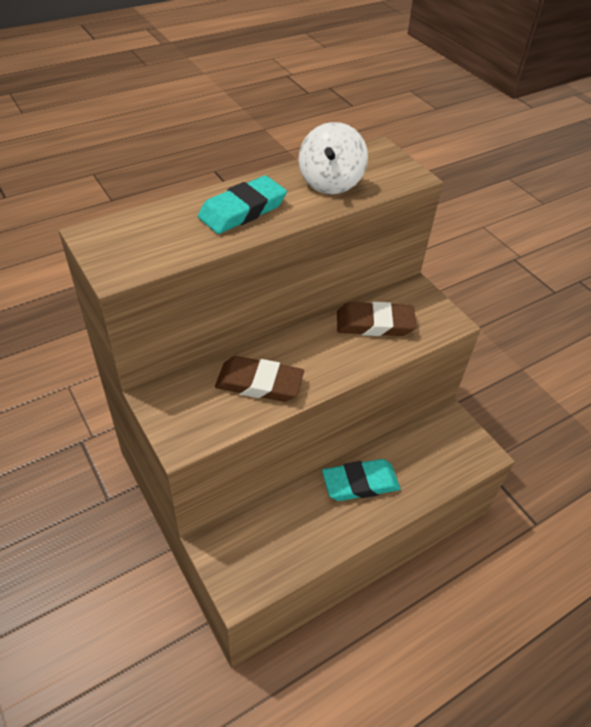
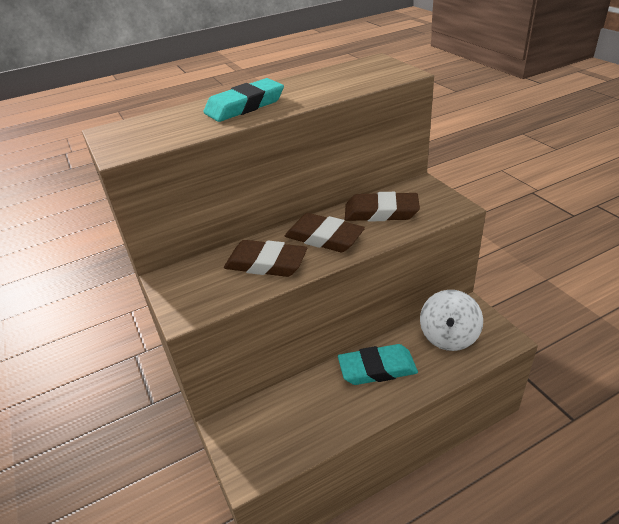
camera: 10 degrees right, 10 degrees down
white spinning top [298,122,368,194] -> white spinning top moved to [420,290,483,351]
none -> brown eraser [285,213,365,252]

